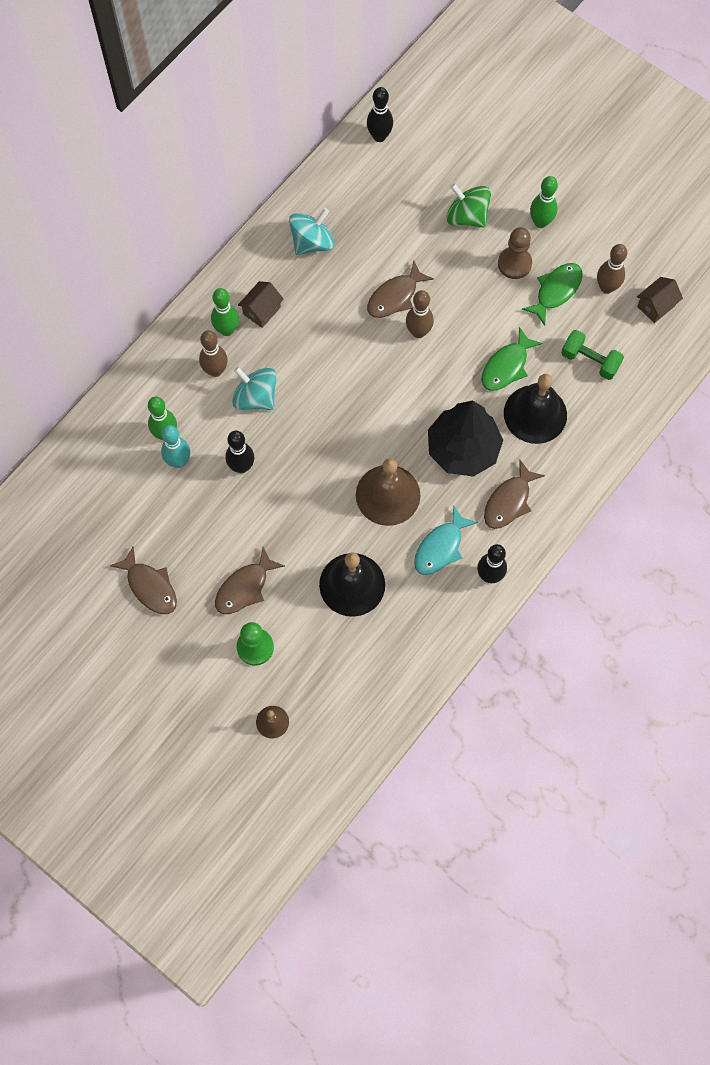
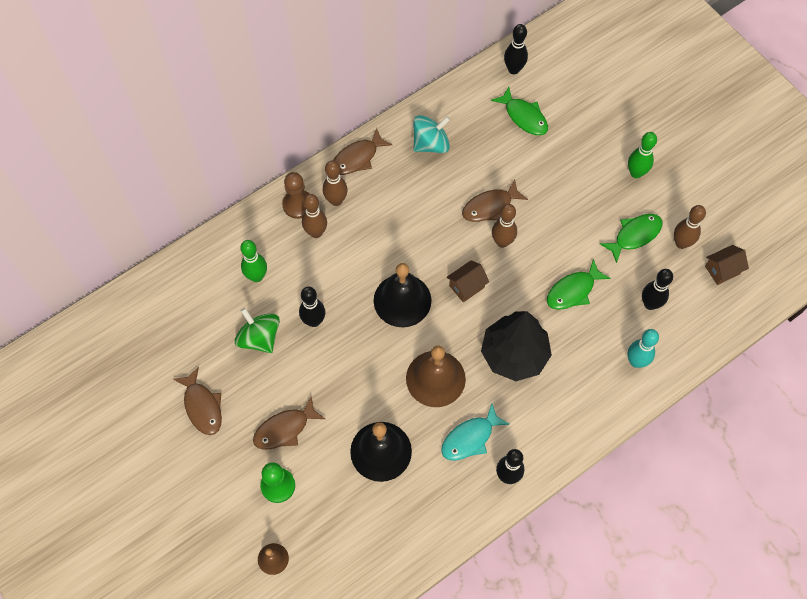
camera: 15 degrees right, 5 degrees down
turquoise bowling pin [161,425,190,468] -> turquoise bowling pin moved to [627,329,659,368]
green bowling pin [211,288,239,336] -> brown bowling pin [323,160,348,206]
turquoise spinning top [232,367,277,410] -> none
brown house [238,281,284,328] -> brown house moved to [446,260,489,303]
green spinning top [447,183,491,228] -> green spinning top moved to [235,308,280,353]
brown fish [484,460,545,529] -> brown fish moved to [333,128,393,175]
brown pawn [498,227,532,279] -> brown pawn moved to [282,172,309,219]
black bell [504,374,567,444] -> black bell moved to [374,263,431,327]
green dumbbell [561,330,624,380] -> black bowling pin [642,269,673,310]
none -> green fish [491,87,548,135]

